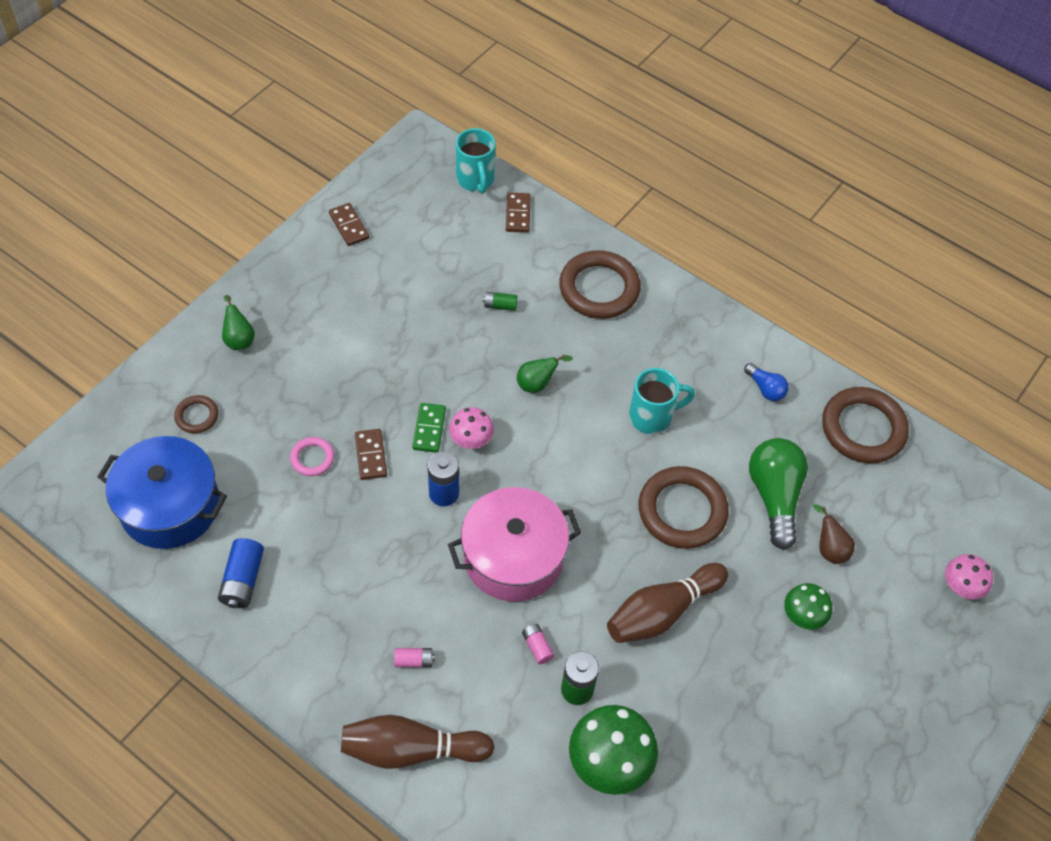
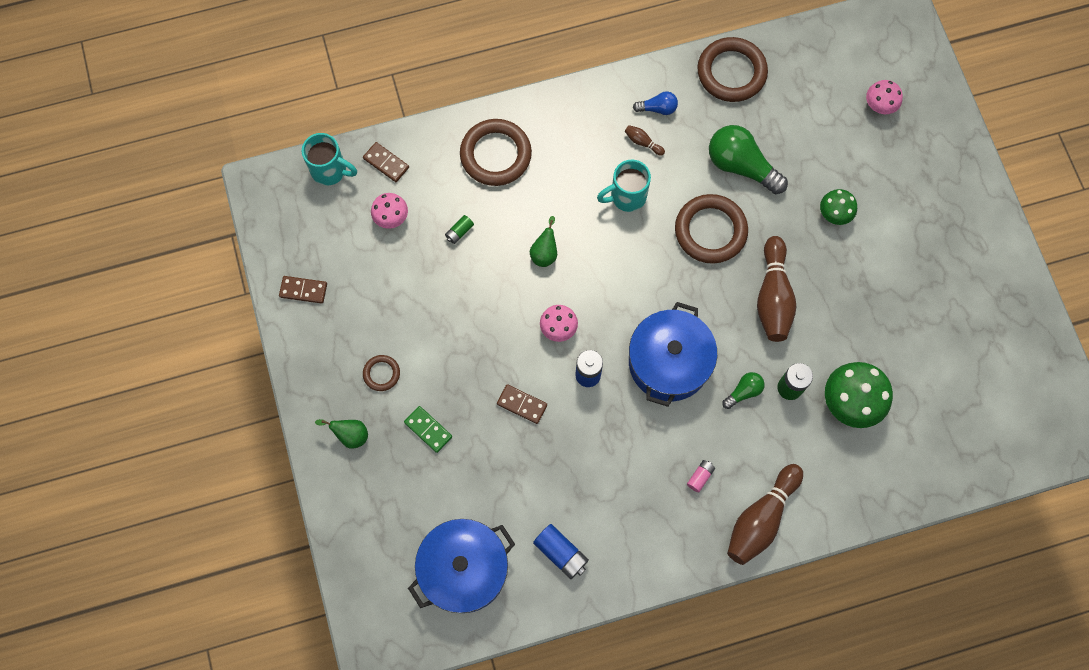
camera: 50 degrees left, 15 degrees up
brown ring [174,395,218,433] -> brown ring moved to [363,355,400,391]
pink ring [290,437,334,476] -> none
green domino [412,403,446,453] -> green domino moved to [404,406,452,453]
pink pot [448,487,581,601] -> blue pot [629,302,717,407]
pink battery [522,624,554,665] -> green light bulb [722,372,765,409]
turquoise mug [629,368,695,434] -> turquoise mug turned 135 degrees counterclockwise [597,160,651,212]
brown pear [813,504,855,564] -> none
none -> pink mushroom [371,193,408,229]
none -> brown bowling pin [625,125,665,156]

